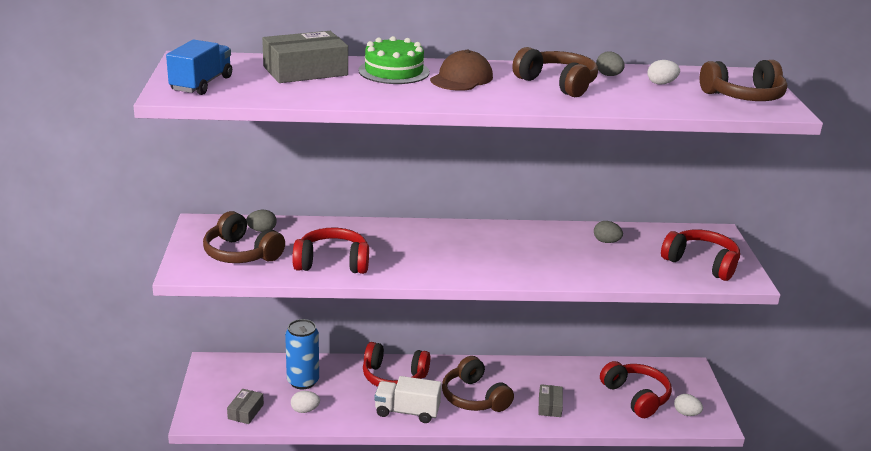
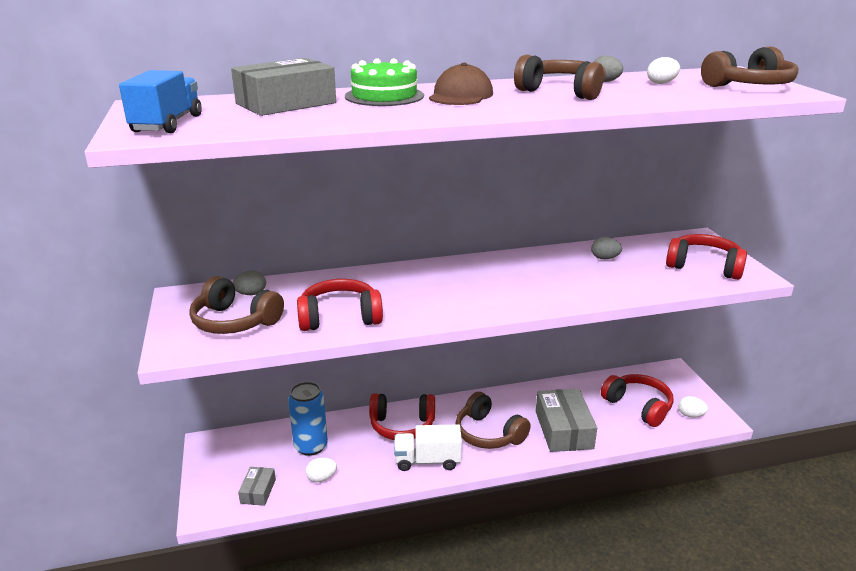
camera: 10 degrees left, 0 degrees up
grey box [538,384,563,417] -> grey box [536,389,597,452], size x1.94

